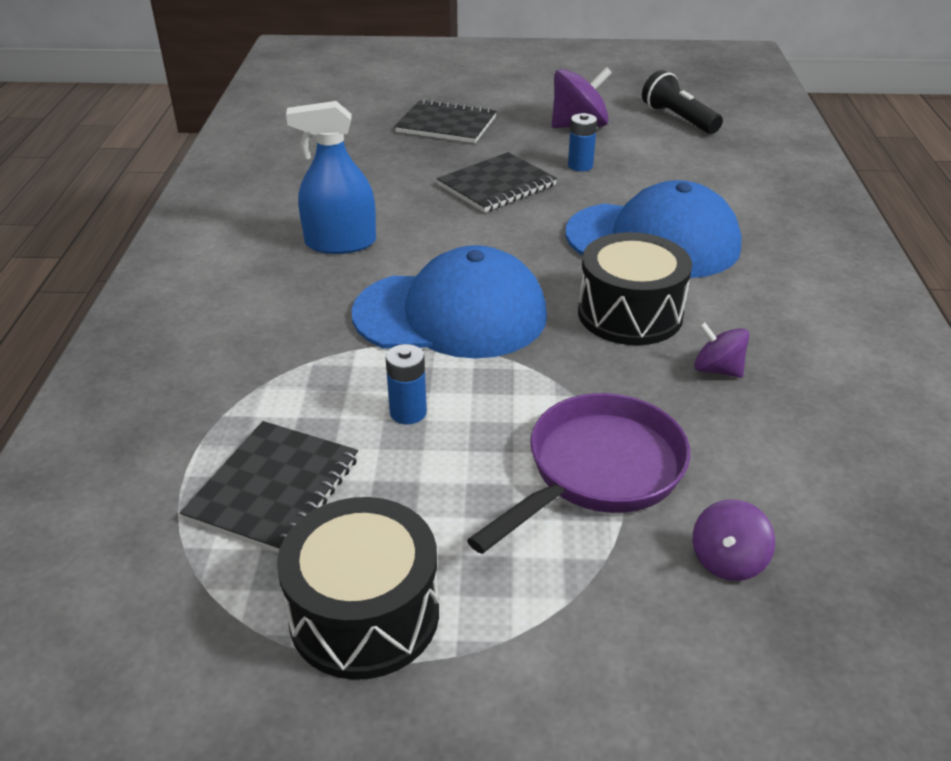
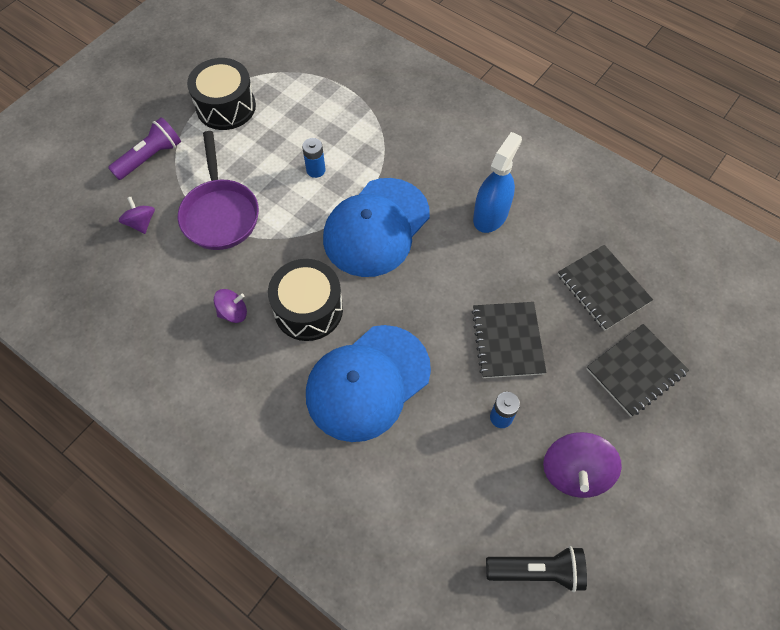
camera: 125 degrees right, 25 degrees up
black notebook [180,421,358,553] -> black notebook moved to [558,245,653,331]
none -> purple flashlight [108,117,181,180]

